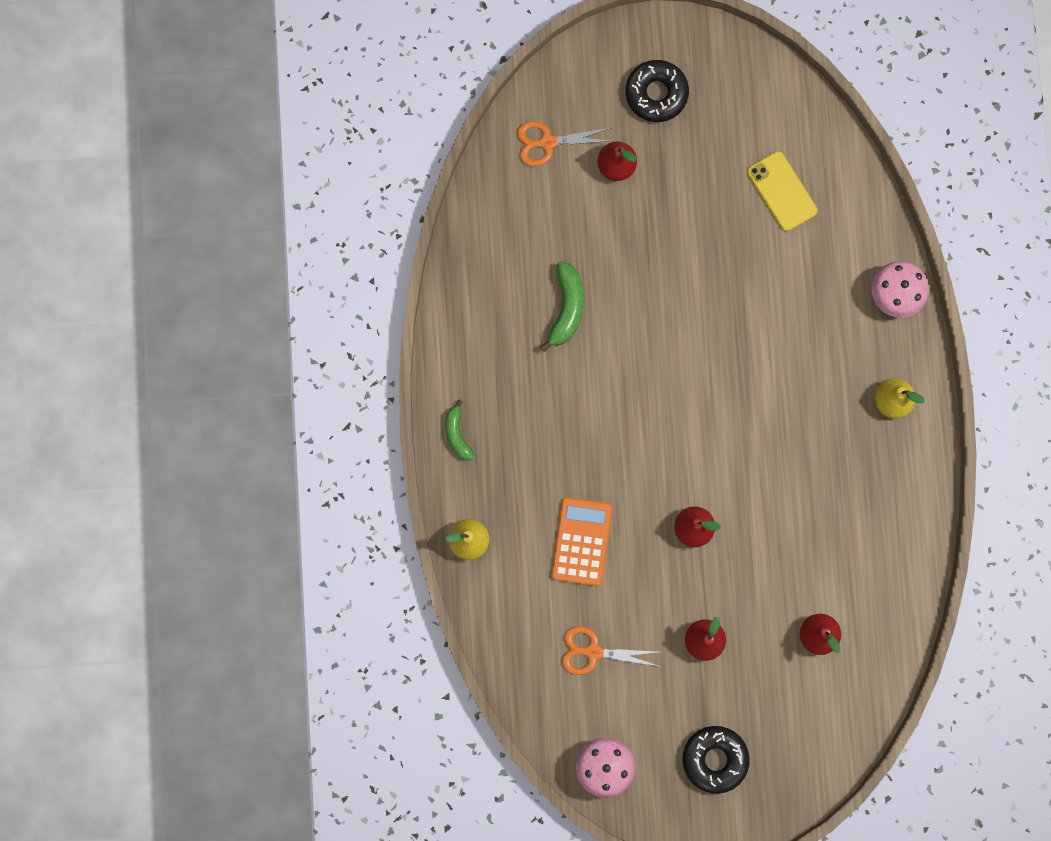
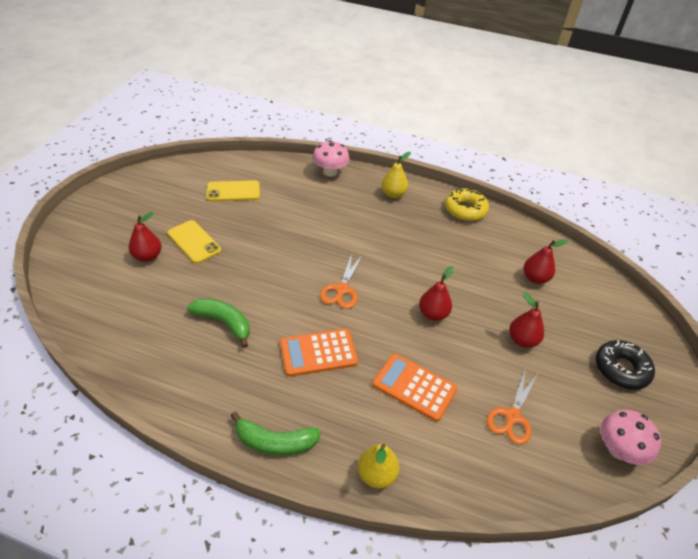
camera: 70 degrees left, 35 degrees down
green banana [445,400,475,460] -> green banana [231,412,321,456], size x1.52
orange scissors [517,121,611,166] -> orange scissors moved to [320,254,362,309]
black donut [625,60,689,122] -> none
none -> yellow phone [167,220,221,264]
none -> orange calculator [280,329,358,377]
none -> yellow donut [445,188,489,221]

